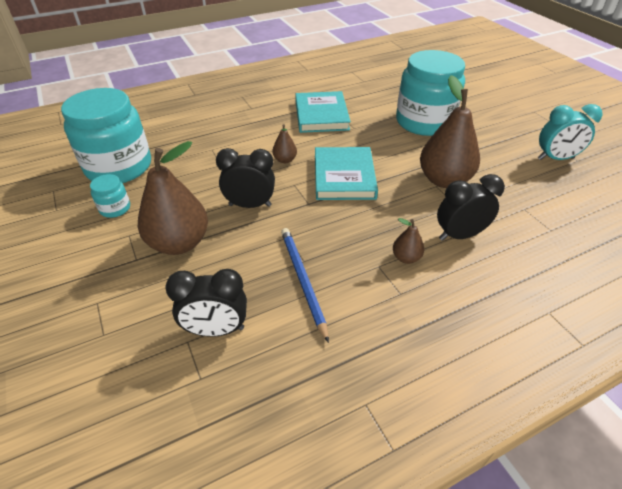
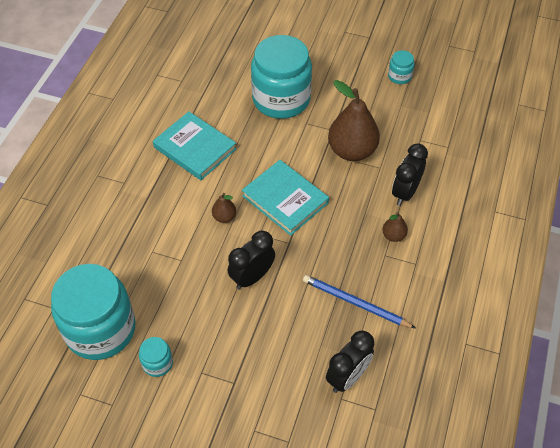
camera: 45 degrees left, 10 degrees up
brown pear [138,141,208,255] -> none
turquoise clock [538,104,603,160] -> turquoise jar [388,50,415,84]

